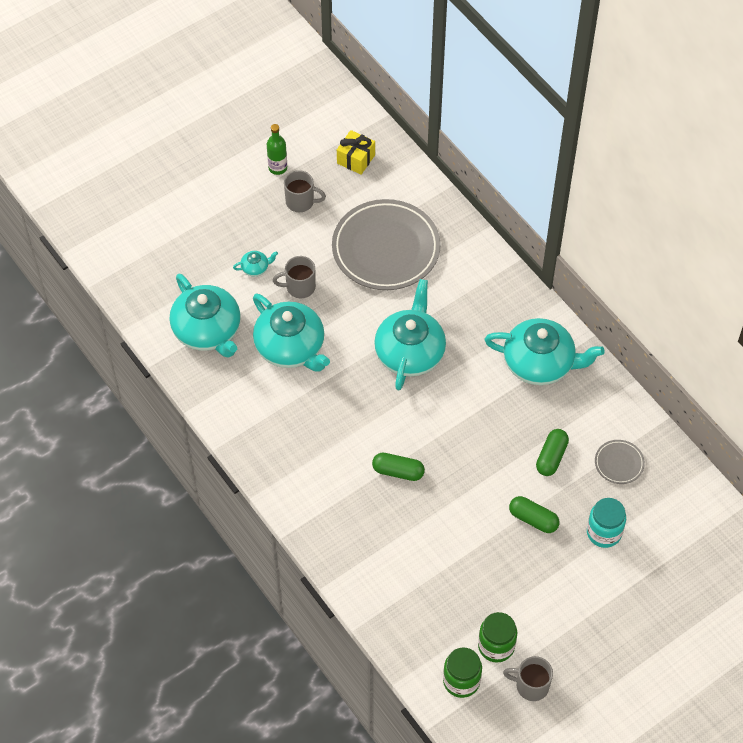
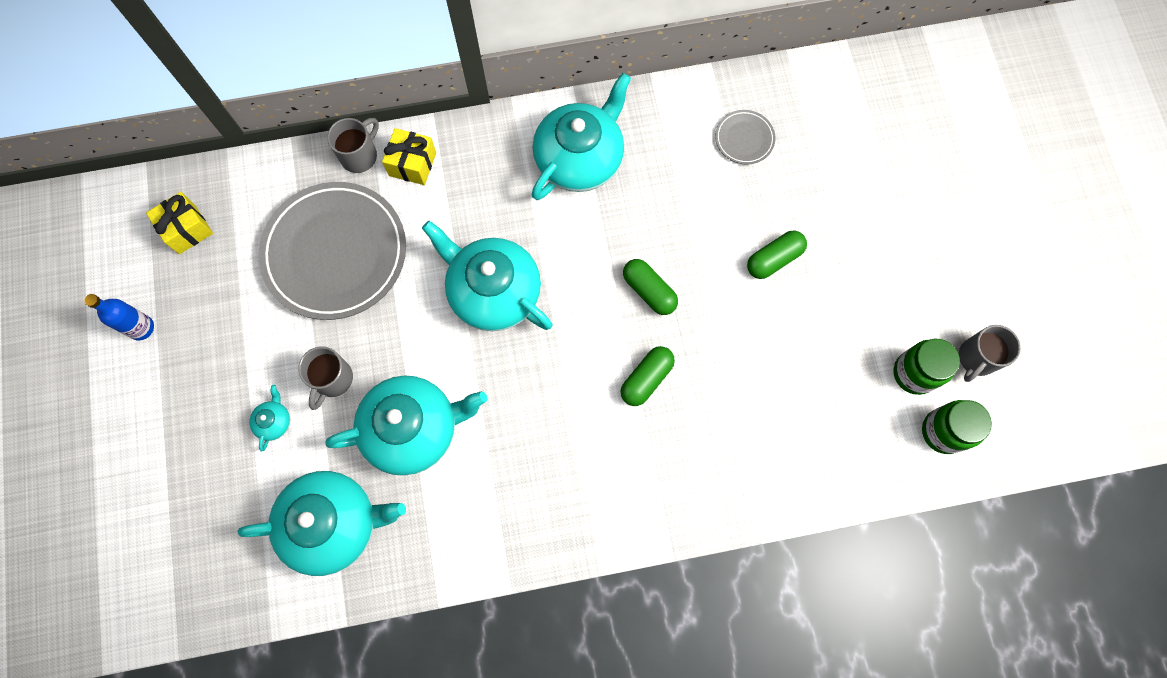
camera: 65 degrees left, 15 degrees up
green bottle [267,124,287,175] -> blue bottle [84,294,154,341]
grey mug [284,170,326,212] -> grey mug moved to [327,118,379,173]
green capsule [536,429,569,476] -> green capsule moved to [623,259,678,315]
turquoise jar [587,498,626,548] -> none
none -> yellow gift [382,128,436,185]

